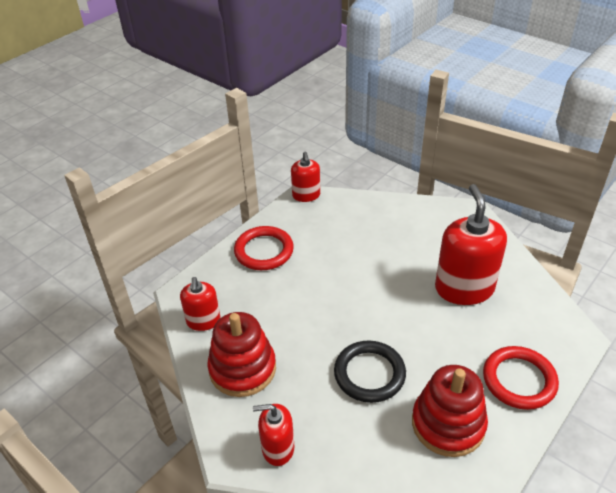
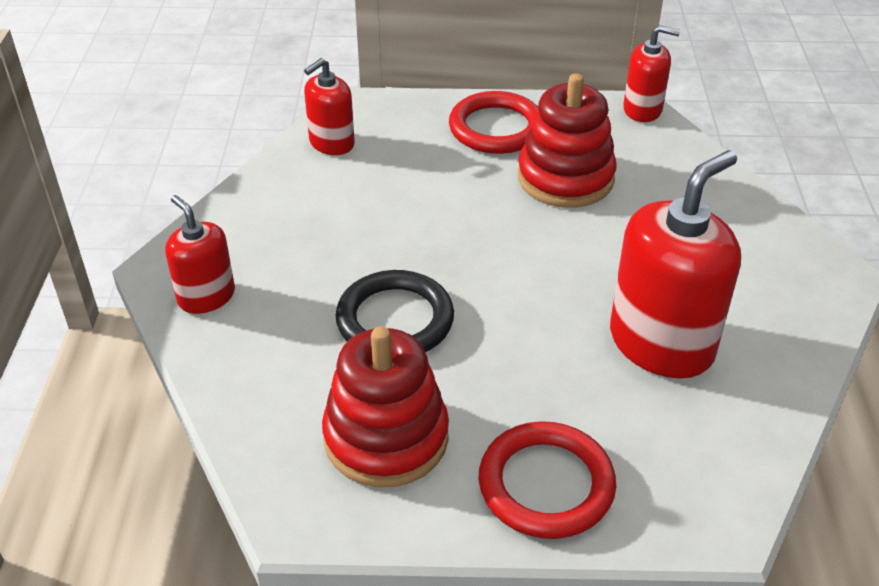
camera: 50 degrees right, 0 degrees up
red stacking toy [207,312,276,397] -> red stacking toy moved to [518,73,617,208]
red soap dispenser [291,152,320,202] -> red soap dispenser turned 120 degrees counterclockwise [623,25,680,122]

